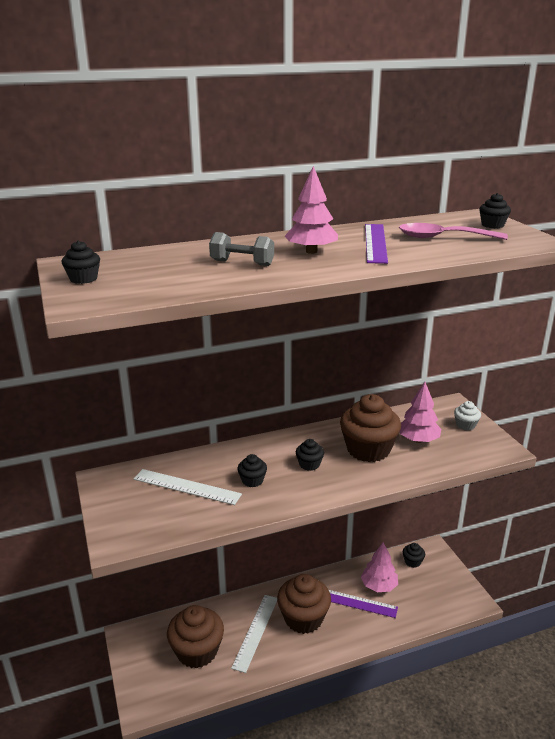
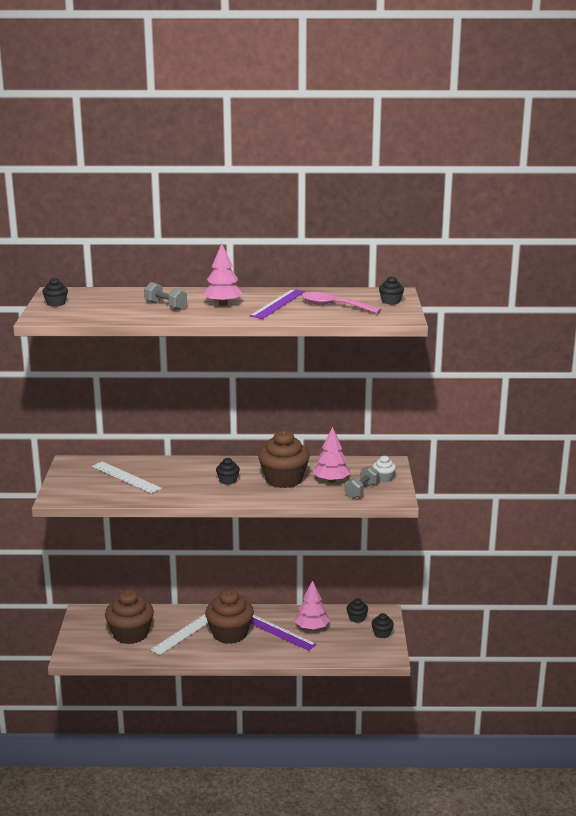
camera: 20 degrees right, 5 degrees down
black cupcake [237,454,267,487] -> black cupcake moved to [371,613,394,638]
none -> grey dumbbell [345,466,379,499]

